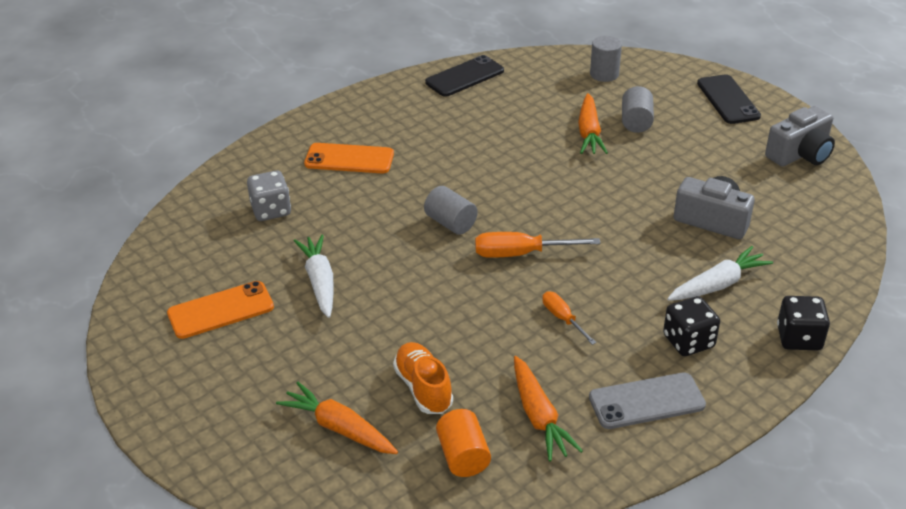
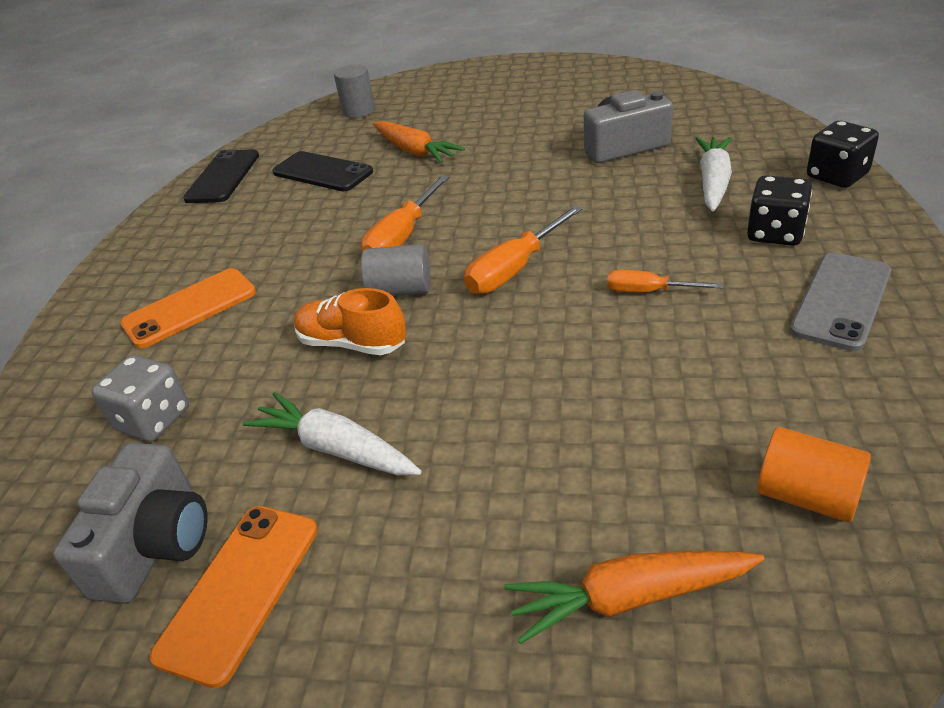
camera: 40 degrees left, 0 degrees up
orange shoe [393,342,453,414] -> orange shoe moved to [294,288,406,355]
orange carrot [514,356,583,461] -> none
grey cylinder [622,86,654,133] -> none
black phone [697,74,761,124] -> black phone moved to [272,151,373,191]
grey camera [765,106,835,167] -> grey camera moved to [53,443,208,603]
none -> orange screwdriver [361,175,449,252]

